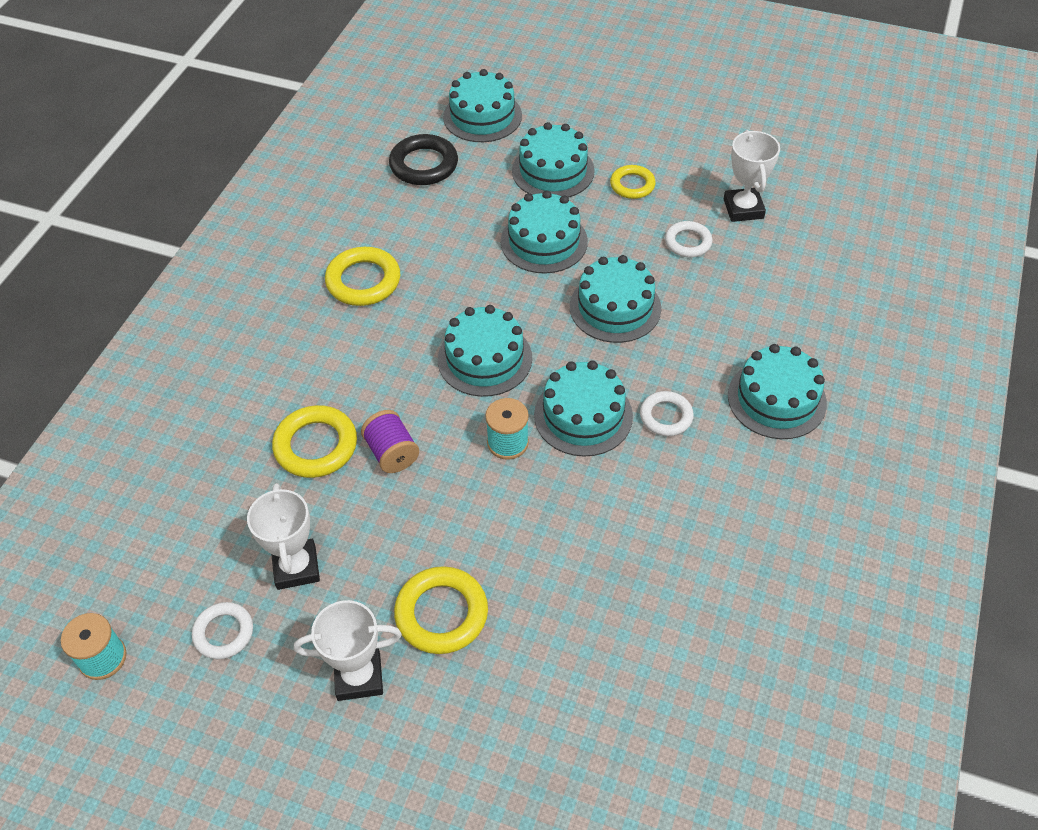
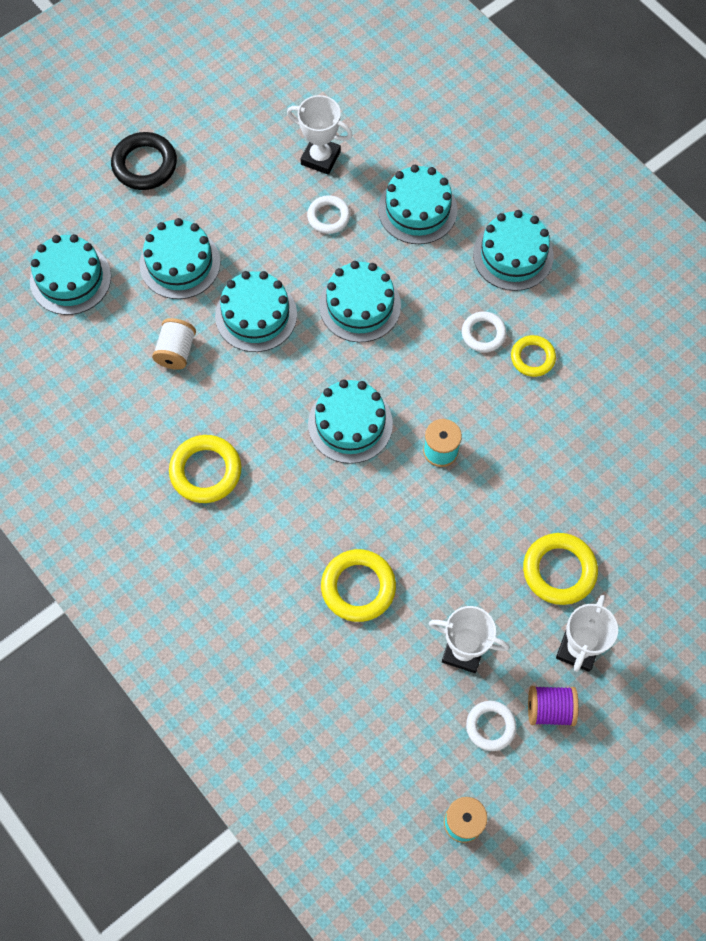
camera: 60 degrees left, 15 degrees up
purple spool [361,410,419,473] -> purple spool moved to [528,686,578,726]
black ring [389,134,458,185] -> black ring moved to [111,132,177,190]
turquoise cake [534,360,633,457] -> turquoise cake moved to [378,165,457,244]
yellow ring [610,165,656,199] -> yellow ring moved to [511,335,556,377]
none -> white spool [152,318,196,370]

